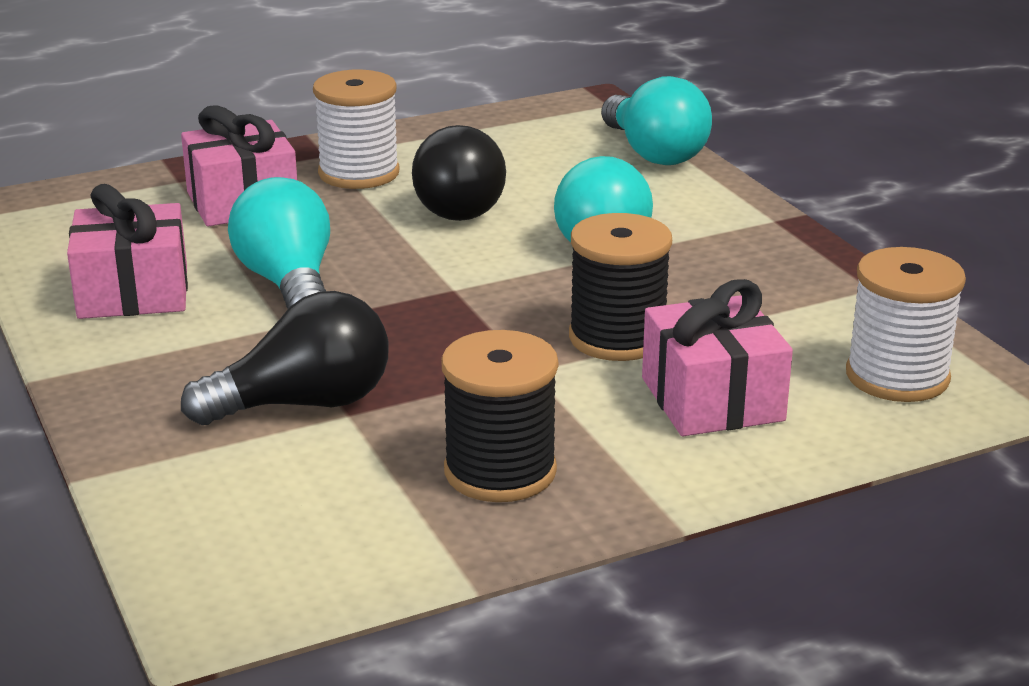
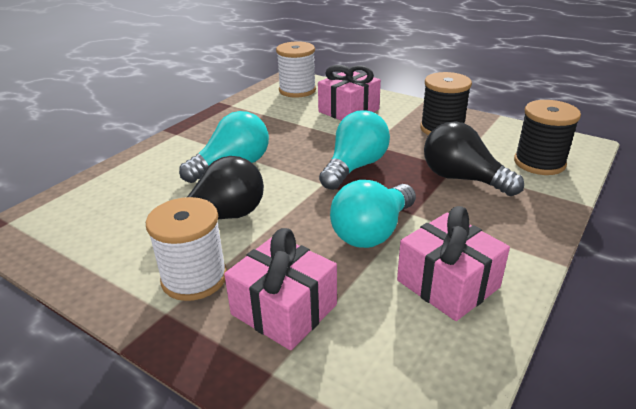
camera: 120 degrees left, 5 degrees up
black spool [569,213,672,361] -> black spool moved to [514,100,581,175]
turquoise light bulb [601,76,712,165] -> turquoise light bulb moved to [319,110,390,190]

